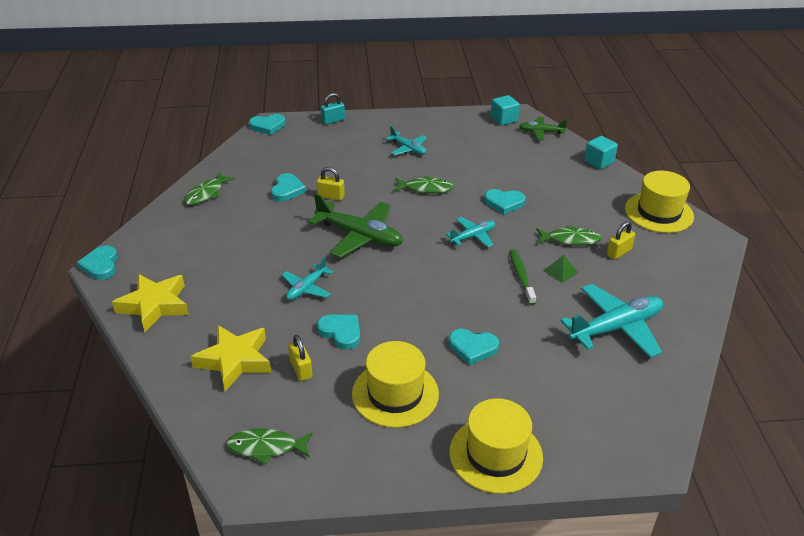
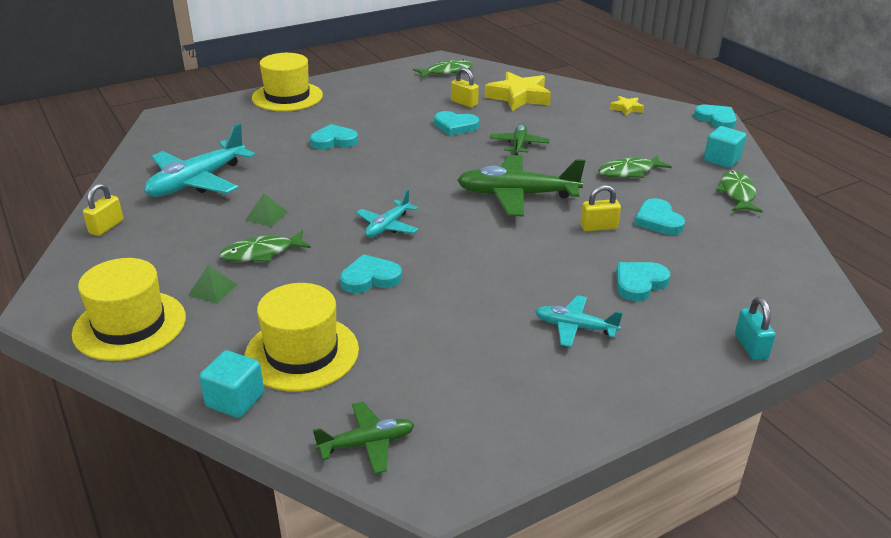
camera: 155 degrees right, 5 degrees down
yellow star [112,274,189,332] -> yellow star [610,96,644,116], size x0.49
turquoise heart [249,114,285,135] -> turquoise heart moved to [616,262,670,301]
turquoise plane [282,257,333,300] -> green plane [489,123,550,155]
turquoise padlock [321,93,345,124] -> turquoise padlock turned 45 degrees counterclockwise [735,297,776,360]
yellow hat [352,341,439,428] -> yellow hat moved to [244,283,359,392]
green fish [394,176,454,193] -> green fish moved to [598,155,672,178]
turquoise cube [491,95,520,126] -> turquoise cube moved to [704,126,746,168]
green toothbrush [510,249,536,305] -> none
yellow padlock [607,221,635,260] -> yellow padlock moved to [83,183,123,236]
none -> green pyramid [188,265,237,304]

